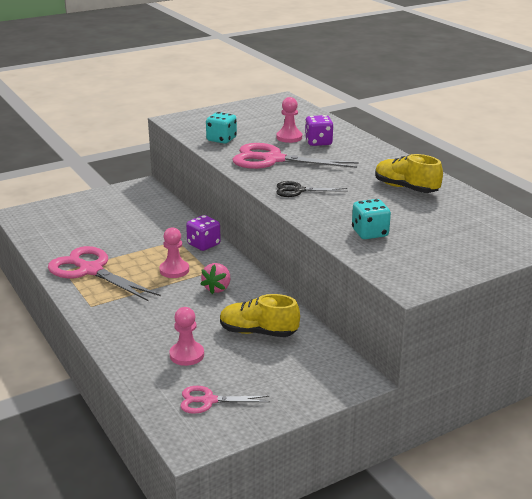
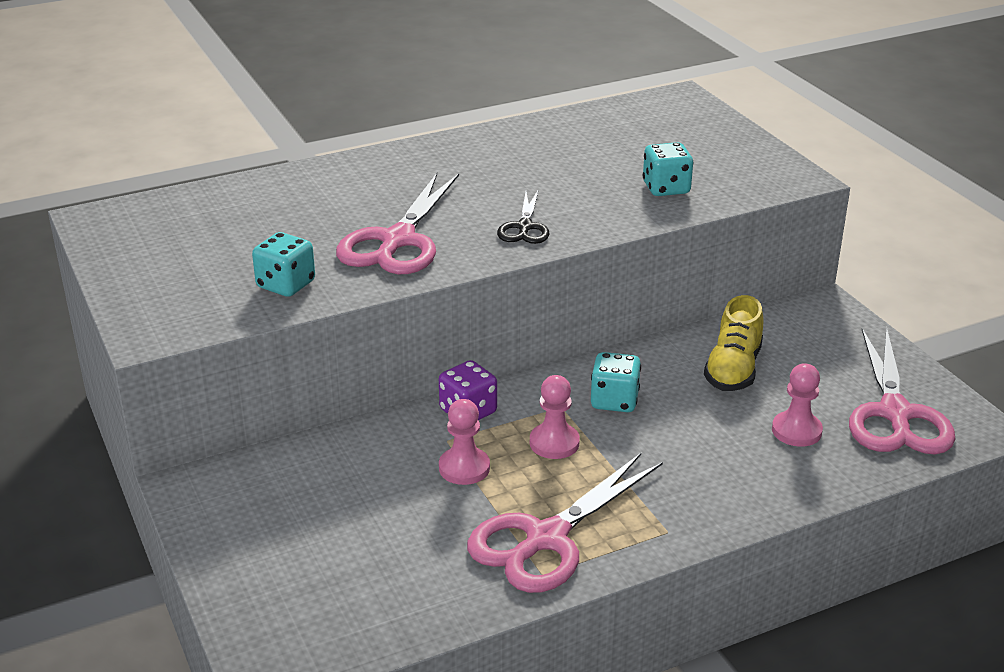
camera: 85 degrees left, 5 degrees up
pink scissors [180,386,270,414] -> pink scissors [849,327,955,454], size x1.87
pink strawberry [200,263,230,294] -> turquoise dice [591,352,641,412]
pink pawn [276,97,302,143] -> pink pawn moved to [439,399,490,485]
purple dice [305,115,334,146] -> none
yellow shoe [375,154,443,193] -> none

